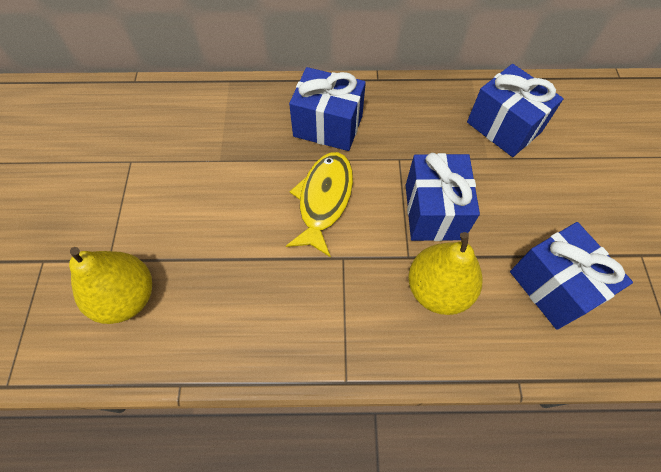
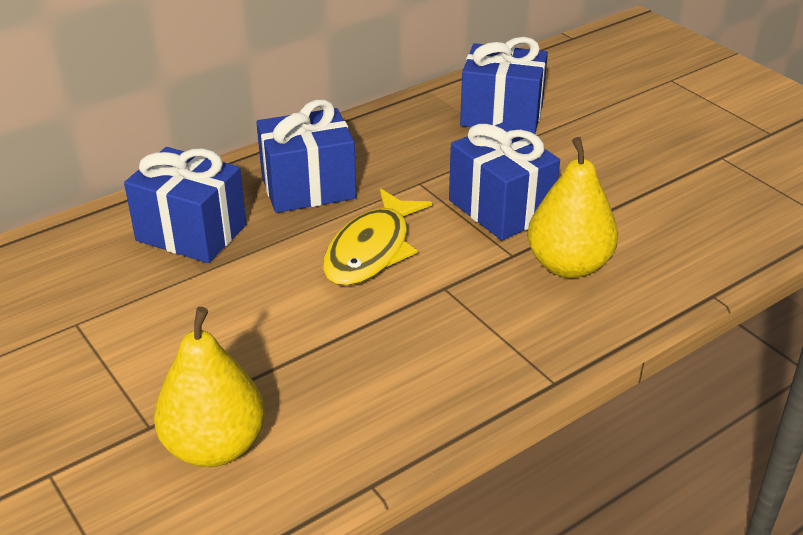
camera: 35 degrees left, 25 degrees down
yellow fish [286,152,353,257] -> yellow fish turned 135 degrees counterclockwise [323,188,432,286]
blue gift [510,222,633,330] -> blue gift moved to [124,147,246,263]

